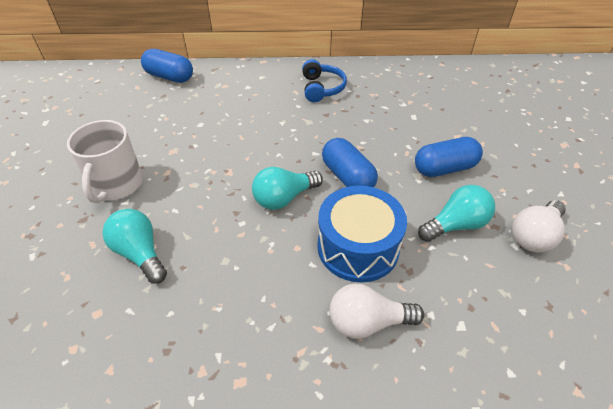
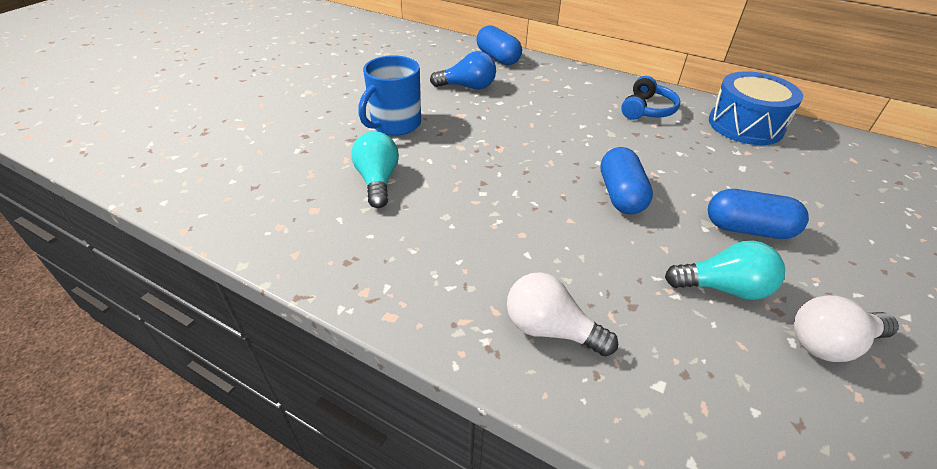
camera: 30 degrees right, 5 degrees down
white mug [67,120,143,203] -> blue mug [358,55,421,136]
turquoise light bulb [252,167,323,210] -> none
blue drum [318,185,407,283] -> blue drum moved to [709,71,803,145]
none -> blue light bulb [430,51,496,89]

